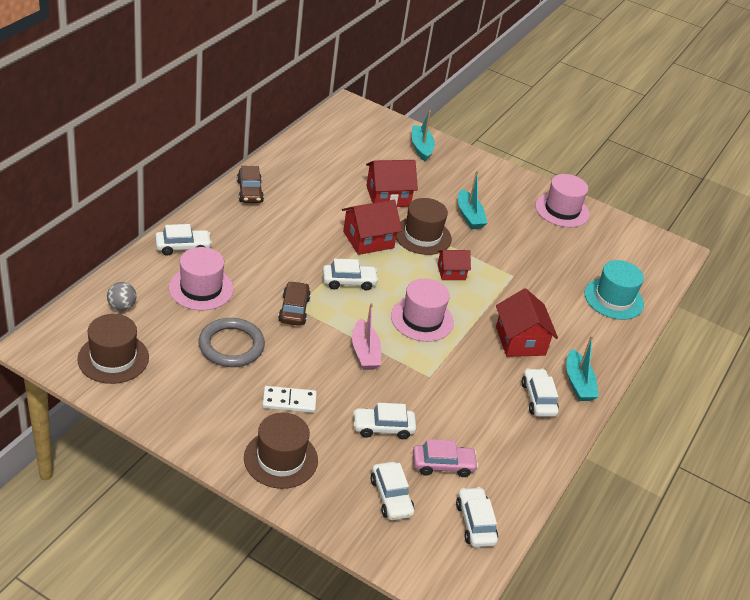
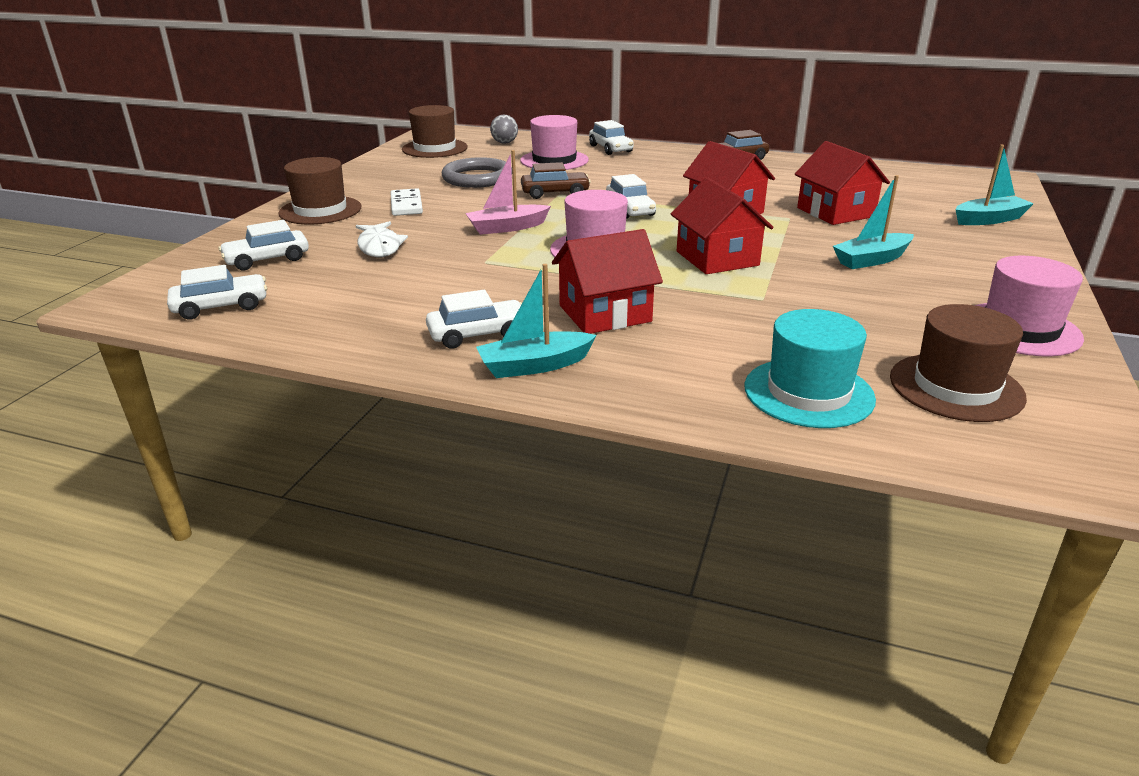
camera: 85 degrees right, 10 degrees down
white car [353,403,416,439] -> white fish [356,221,408,257]
brown hat [396,198,452,255] -> brown hat moved to [890,304,1027,422]
pink car [413,439,478,477] -> none
red house [437,250,471,280] -> red house [671,177,773,274], size x1.63

